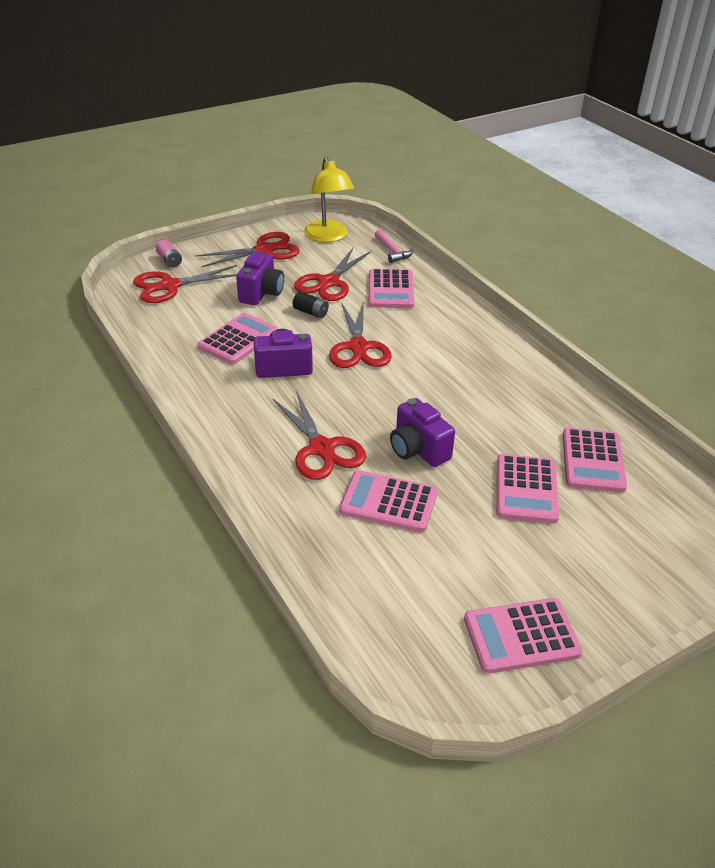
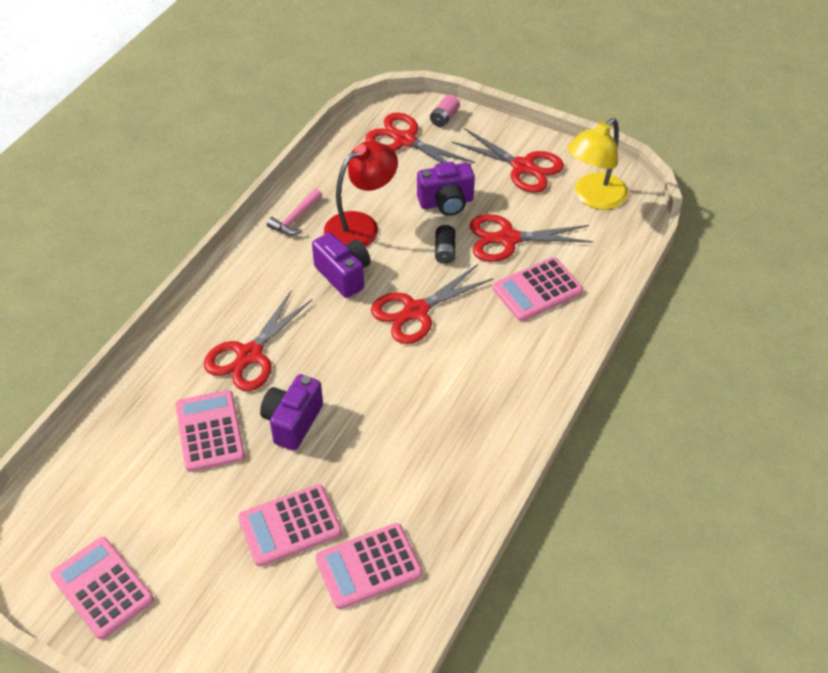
camera: 60 degrees right, 10 degrees up
pink calculator [198,313,278,364] -> red lamp [324,141,398,247]
pink hammer [374,230,414,263] -> pink hammer moved to [267,188,322,235]

